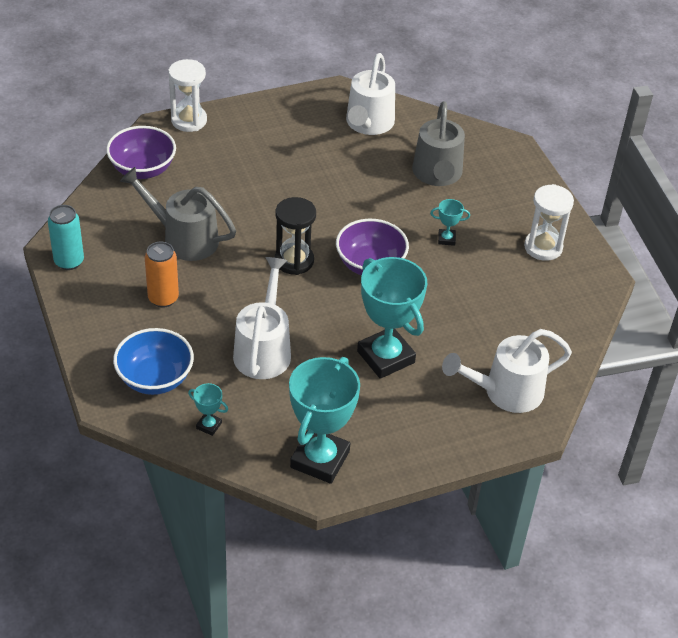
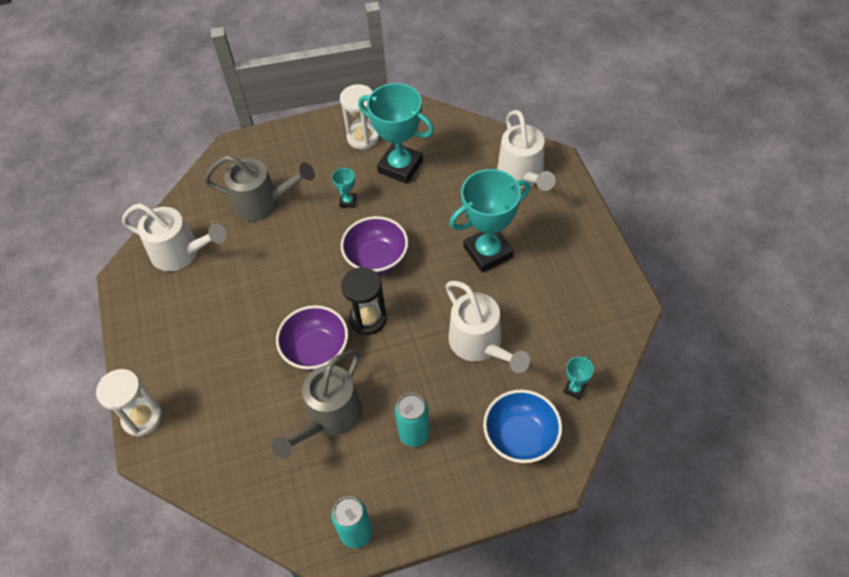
camera: 80 degrees left, 10 degrees up
purple bowl [106,126,176,179] -> purple bowl moved to [276,305,348,371]
orange can [145,242,179,307] -> turquoise can [395,393,430,447]
white watering can [233,257,291,379] -> white watering can turned 135 degrees counterclockwise [445,281,530,373]
turquoise trophy [289,357,360,484] -> turquoise trophy moved to [358,83,434,184]

